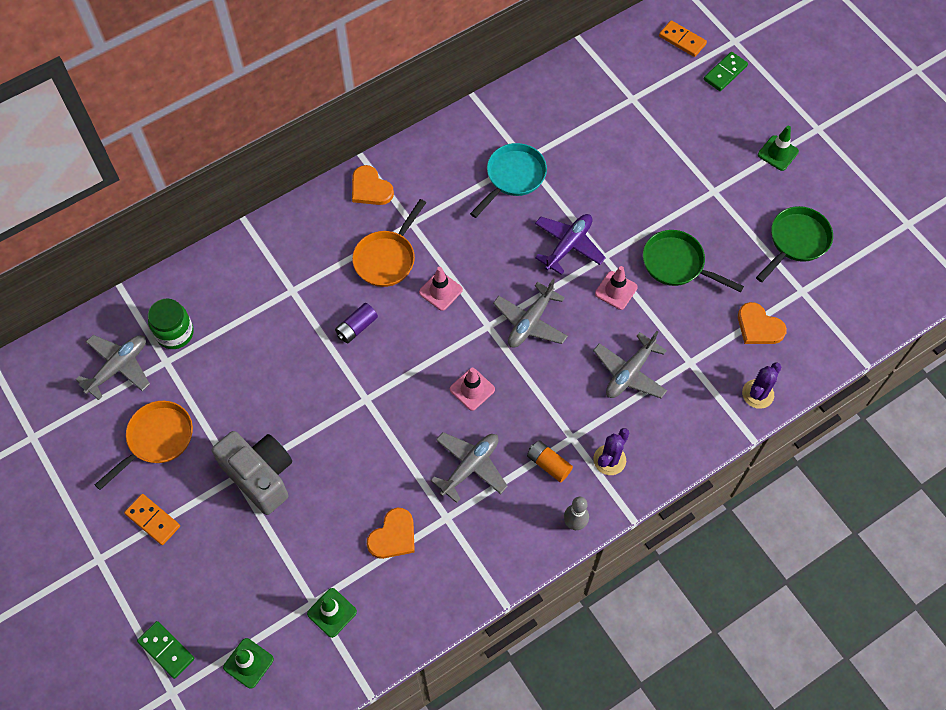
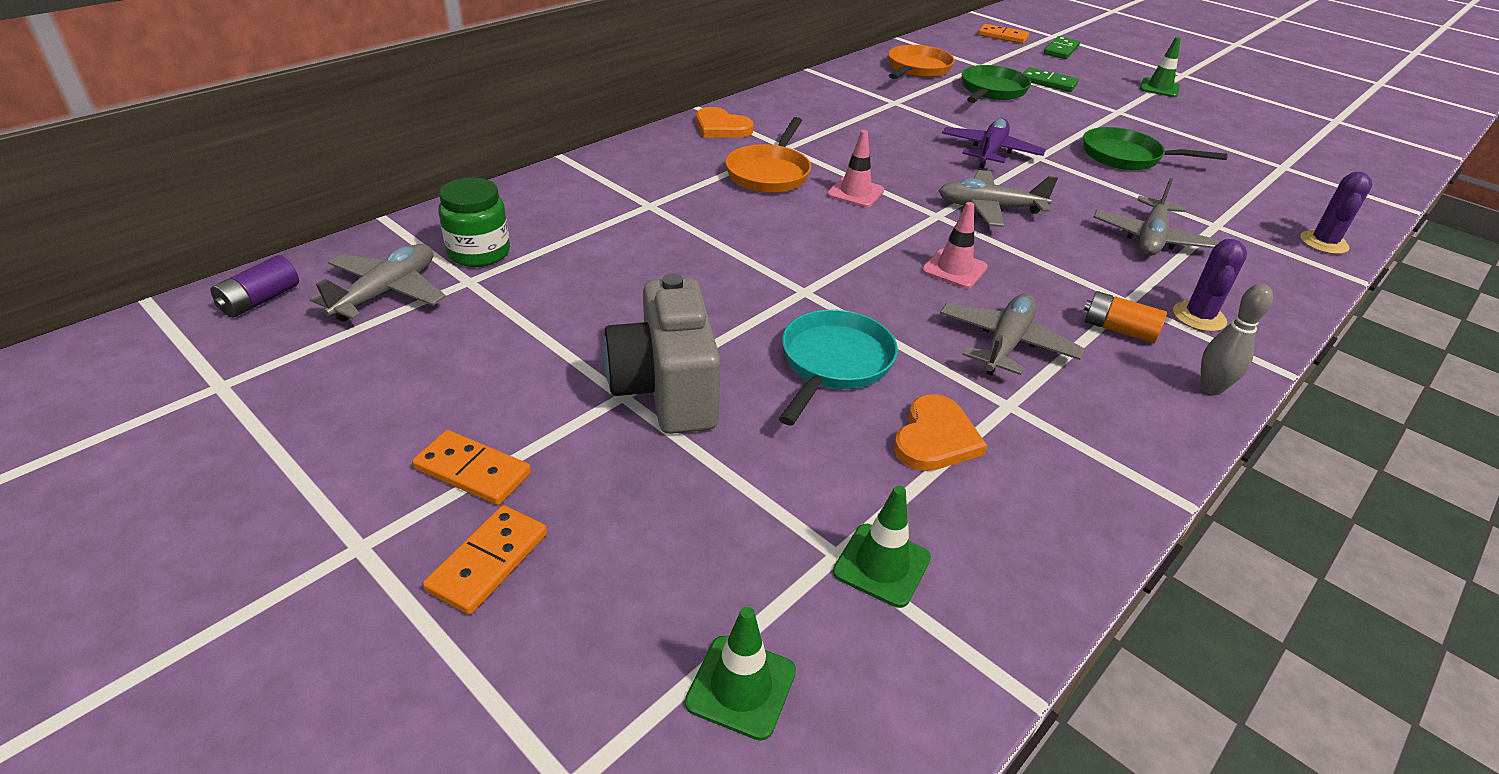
camera: 15 degrees left, 25 degrees down
orange pan [95,401,193,490] -> orange pan moved to [888,45,955,79]
green domino [137,621,194,679] -> green domino moved to [1023,67,1079,92]
grey camera [212,431,292,515] -> grey camera turned 135 degrees counterclockwise [603,273,721,434]
purple battery [335,303,378,343] -> purple battery moved to [211,255,299,318]
turquoise pan [470,143,547,218] -> turquoise pan moved to [779,309,898,425]
grey plane [493,279,568,348] -> grey plane turned 75 degrees clockwise [939,170,1058,227]
pink traffic cone [595,266,638,310] -> none
orange heart [738,302,787,344] -> none
green pan [756,206,833,282] -> green pan moved to [962,65,1031,103]
none -> orange domino [423,505,547,615]

